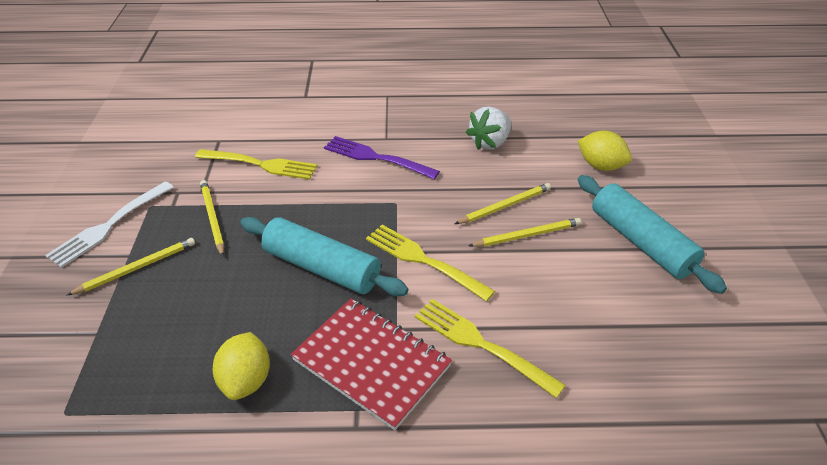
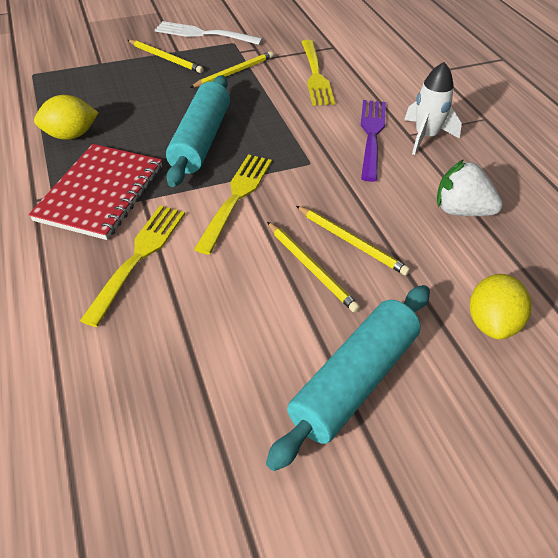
camera: 70 degrees right, 5 degrees up
none -> white rocket [404,62,462,155]

